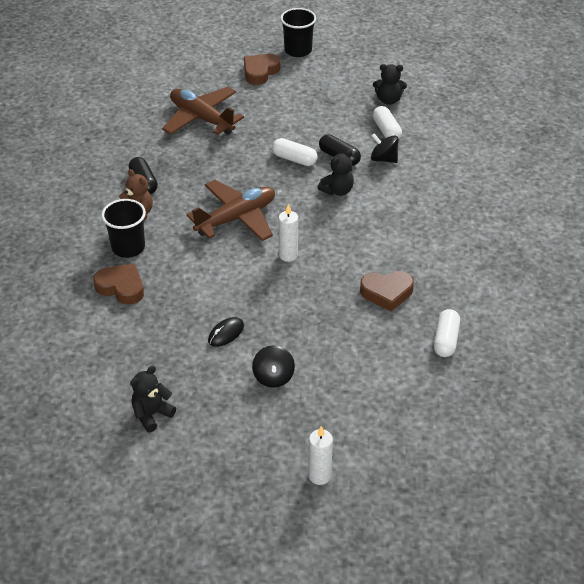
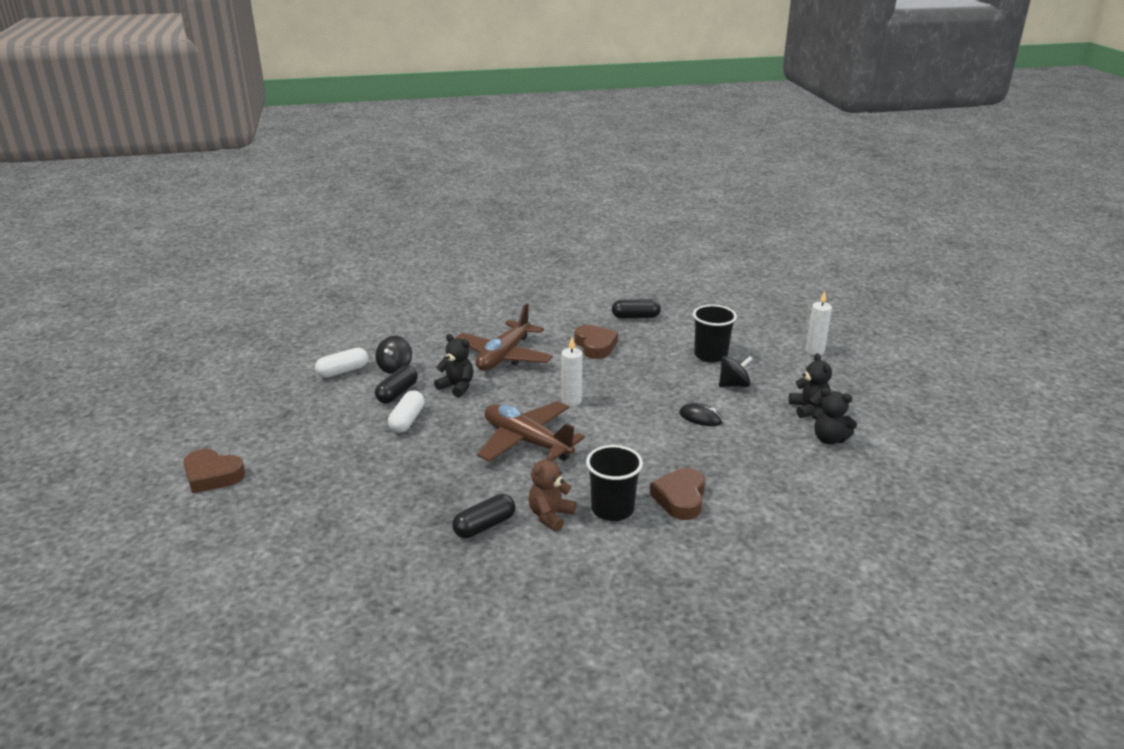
camera: 105 degrees left, 15 degrees down
brown plane [162,87,244,135] -> brown plane moved to [454,303,553,371]
black cup [280,8,316,57] -> black cup moved to [693,305,737,362]
black teddy bear [373,64,407,105] -> black teddy bear moved to [789,353,832,418]
white capsule [434,309,460,357] -> black capsule [612,299,661,318]

